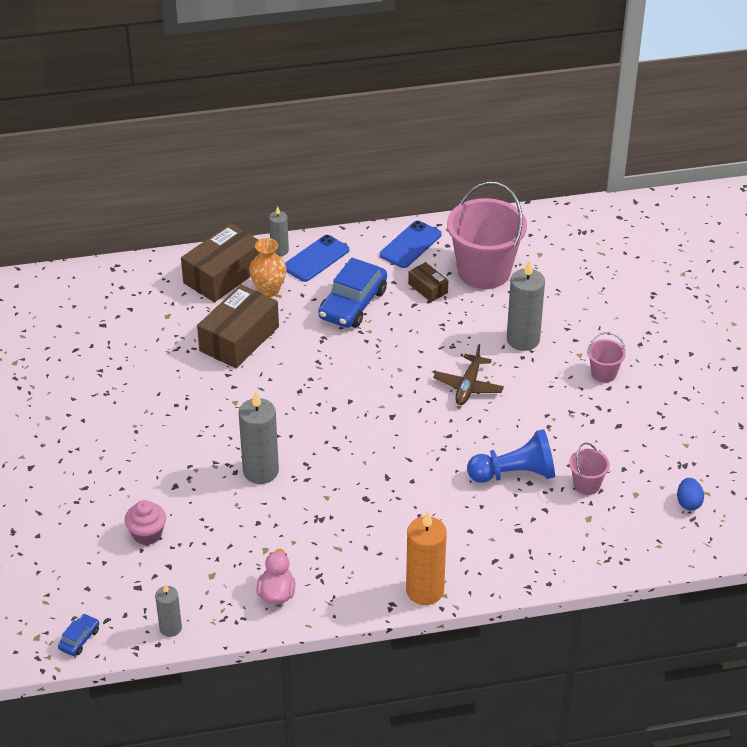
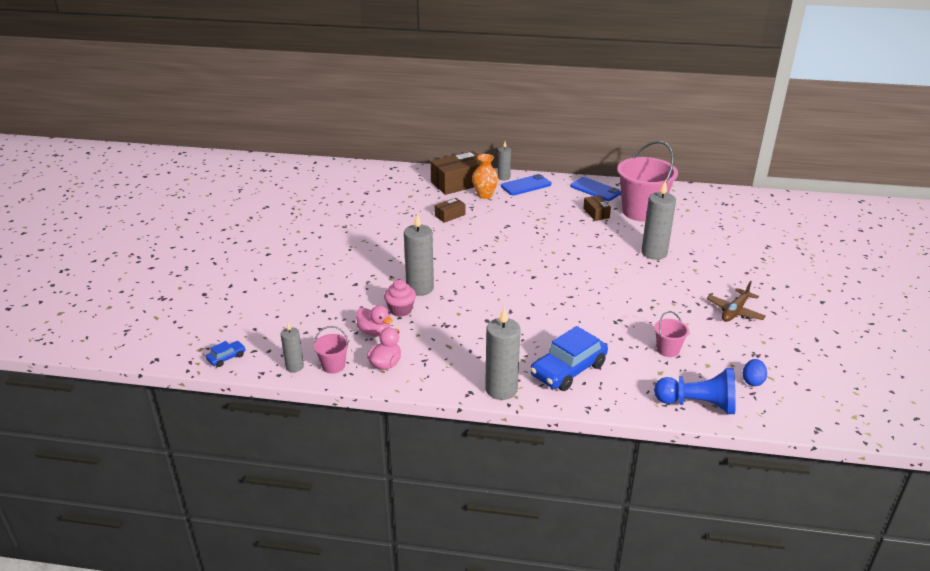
camera: 20 degrees right, 10 degrees down
pink cupcake [125,500,166,545] -> pink cupcake moved to [384,280,416,317]
brown box [197,284,279,368] -> brown box [434,198,465,223], size x0.50
blue car [318,257,387,328] -> blue car moved to [530,326,608,391]
blue phone [380,221,442,268] -> blue phone turned 75 degrees clockwise [570,177,621,201]
orange candle [406,511,447,605] -> grey candle [485,307,521,400]
brown plane [433,344,504,405] -> brown plane moved to [706,281,766,322]
blue pawn [467,429,555,483] -> blue pawn moved to [654,368,736,414]
pink bucket [587,332,626,383] -> pink bucket moved to [314,326,349,374]
none -> pink duck [356,305,393,337]

